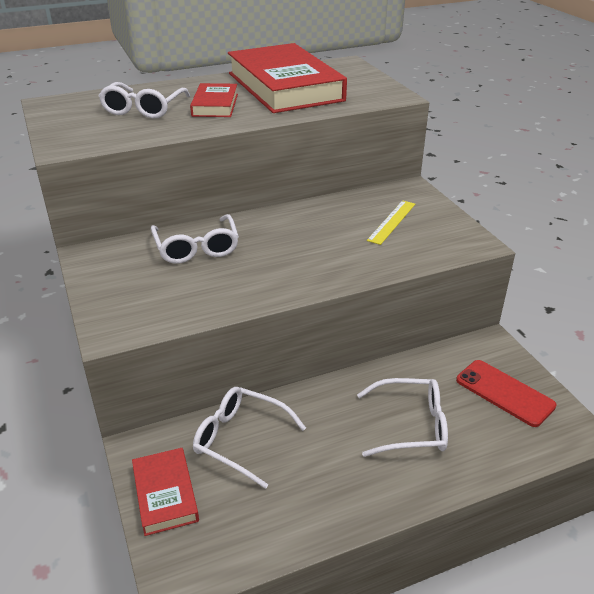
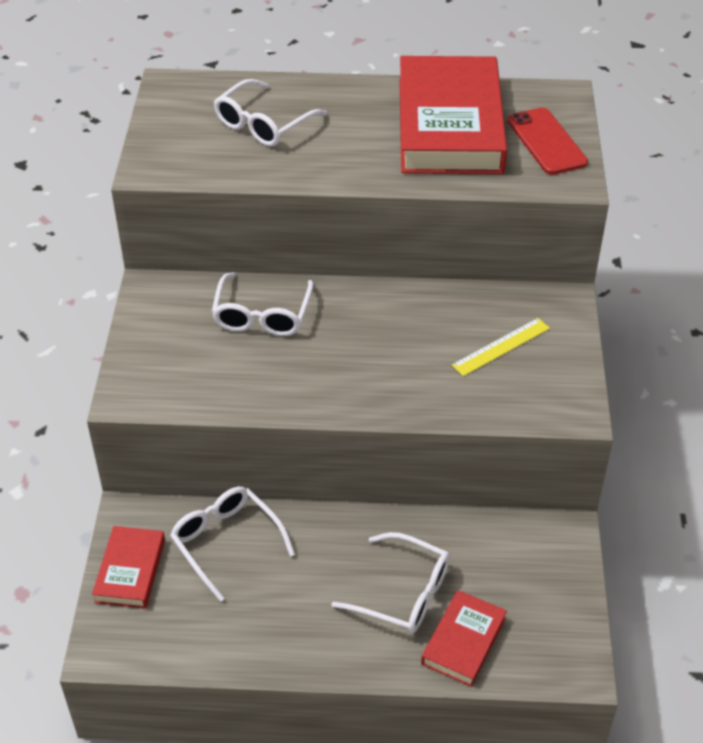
camera: 25 degrees right, 10 degrees up
red book [190,83,238,117] -> red book moved to [421,590,507,687]
red phone [456,360,556,427] -> red phone moved to [507,107,588,175]

